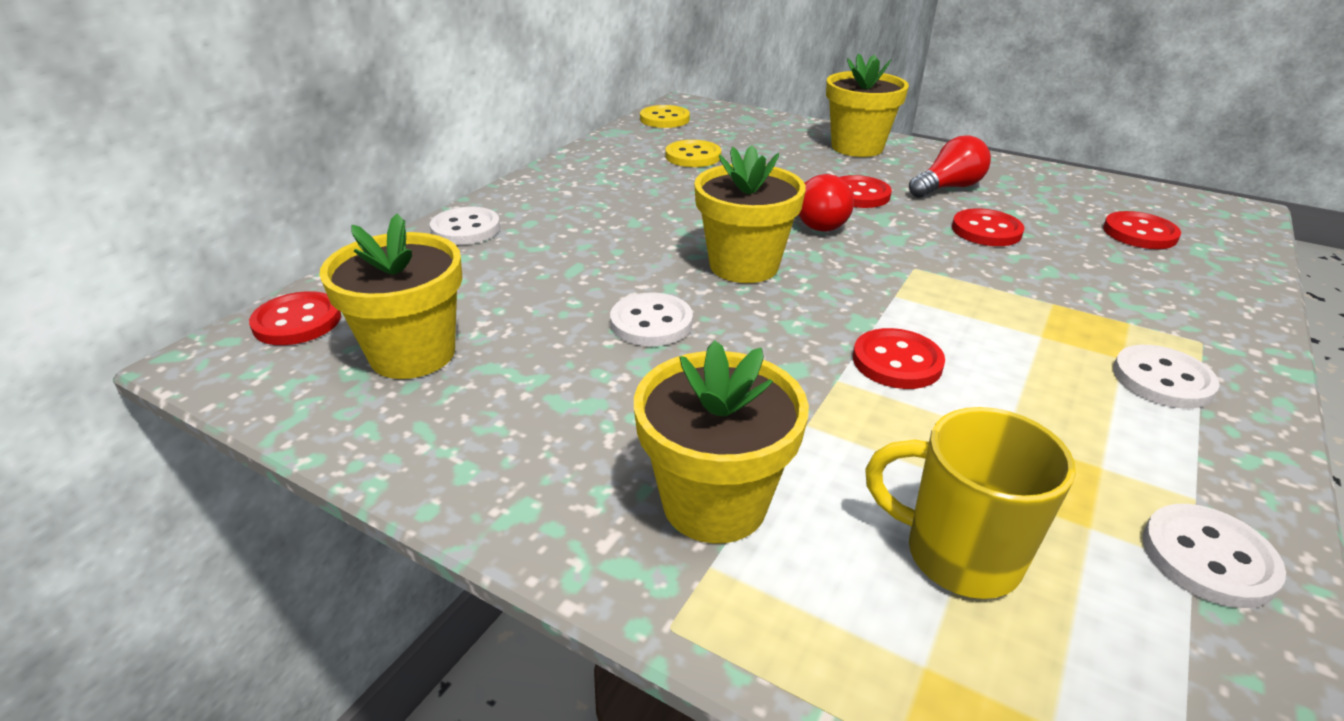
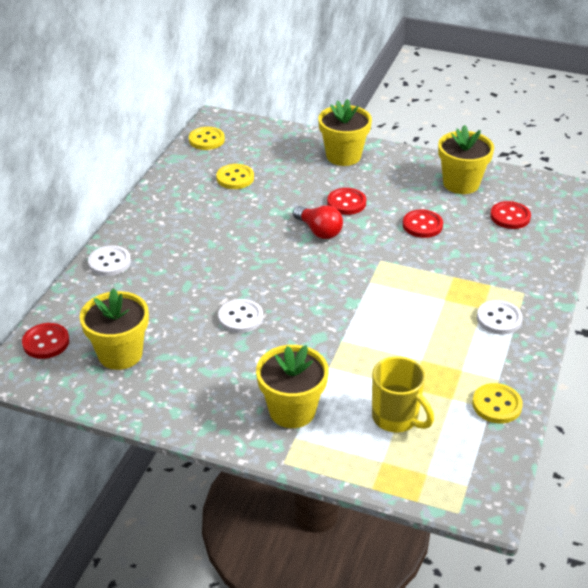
camera: 10 degrees left, 5 degrees up
yellow flower pot [694,145,806,283] -> yellow flower pot moved to [438,125,494,194]
red button [853,328,945,389] -> none
yellow mug [865,407,1076,599] -> yellow mug turned 150 degrees counterclockwise [372,356,434,432]
red light bulb [909,135,991,198] -> none
white button [1143,504,1286,608] -> yellow button [472,383,523,423]

